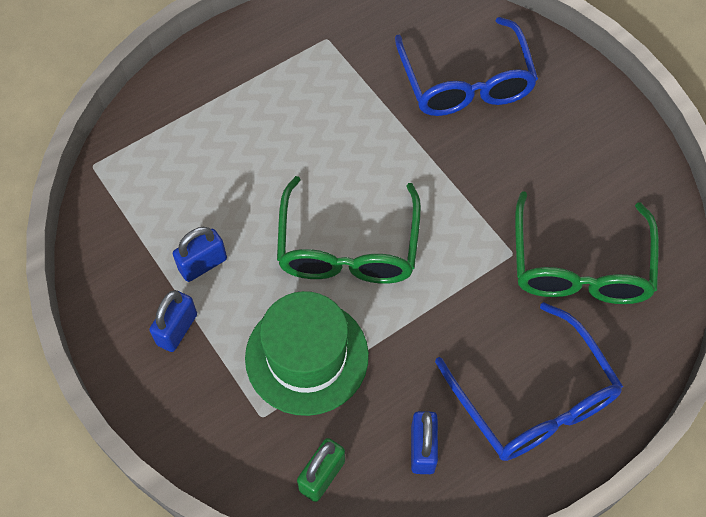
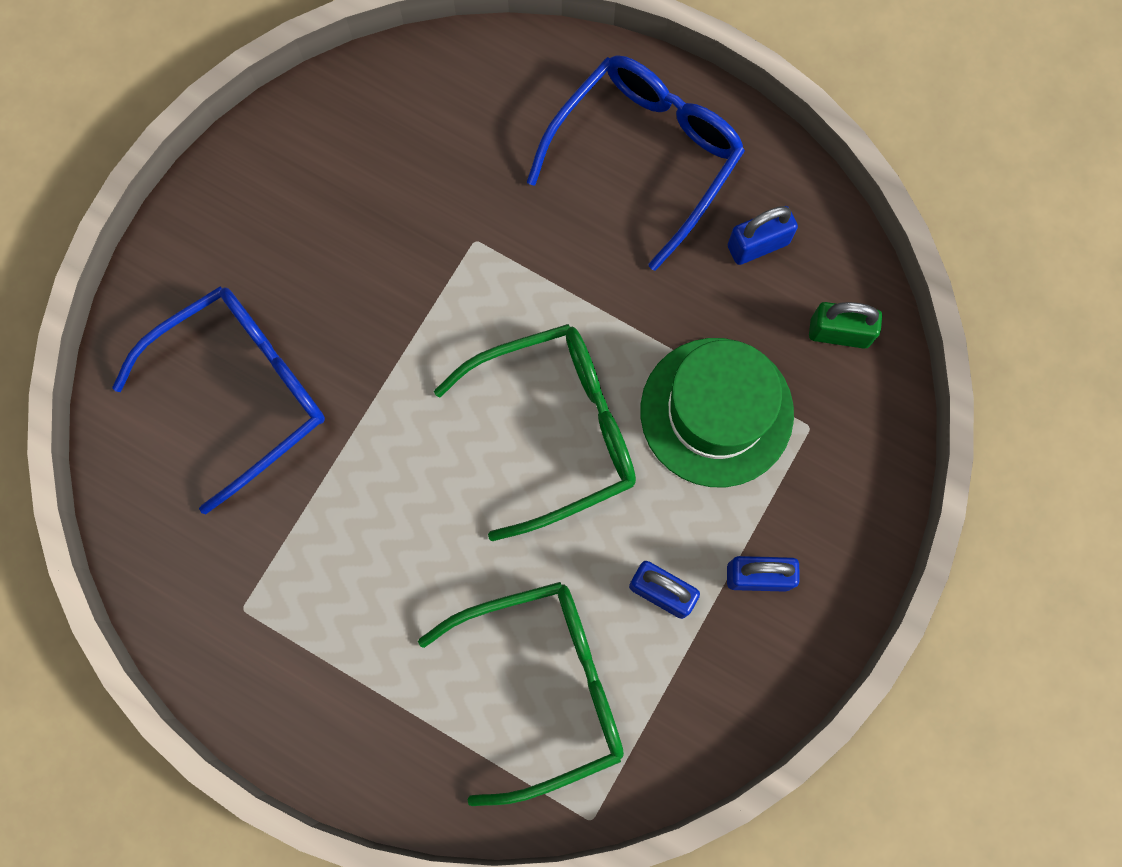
camera: 115 degrees left, 15 degrees up
green glasses [515,191,659,304] -> green glasses moved to [418,582,624,806]

